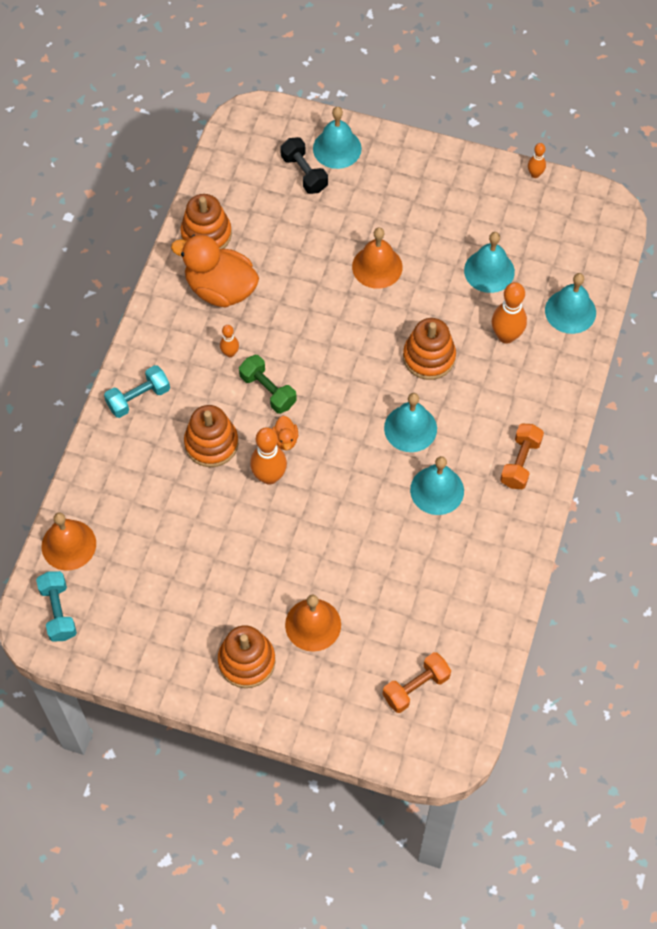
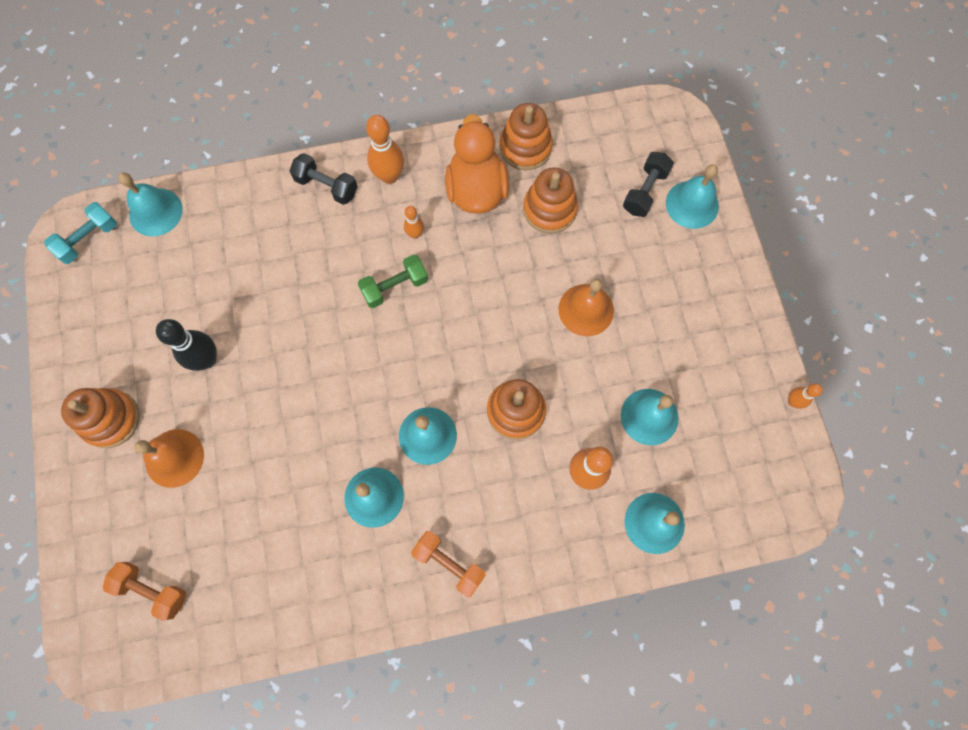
camera: 60 degrees right, 10 degrees up
orange bell [41,512,96,570] -> turquoise bell [118,173,183,237]
turquoise dumbbell [104,365,170,418] -> black dumbbell [289,153,358,205]
orange stacking toy [184,405,238,467] -> orange stacking toy moved to [523,168,578,234]
green dumbbell [239,355,297,414] -> green dumbbell turned 45 degrees clockwise [358,254,428,308]
orange bowling pin [250,427,287,485] -> orange bowling pin moved to [366,115,404,184]
orange duck [272,416,298,450] -> none
orange dumbbell [500,424,544,489] -> orange dumbbell turned 45 degrees clockwise [411,531,486,597]
none -> black bowling pin [156,319,217,371]

